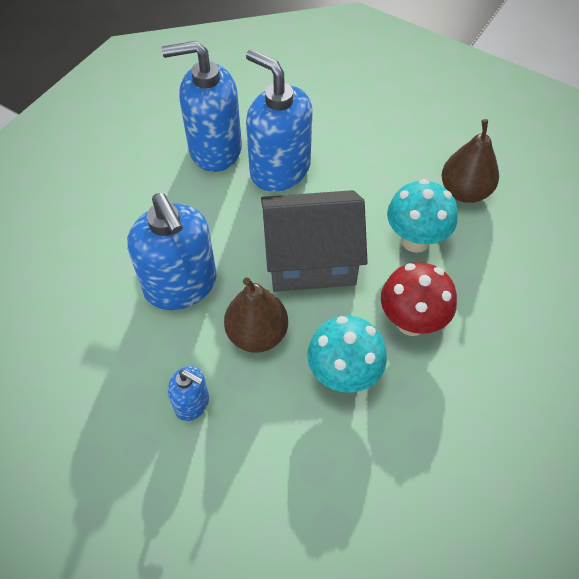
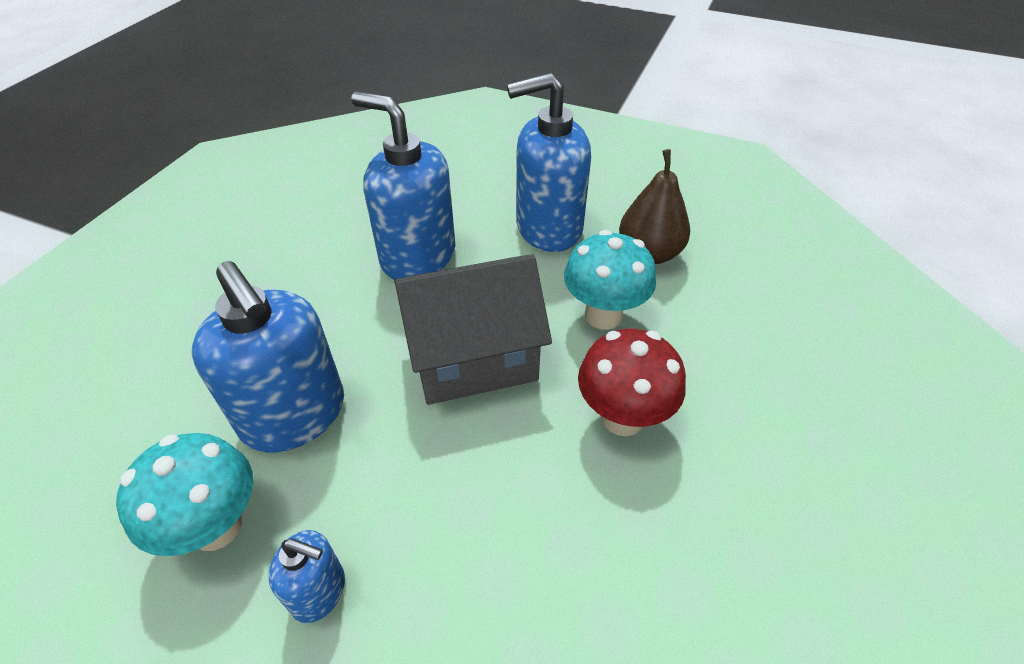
camera: 10 degrees left, 10 degrees down
blue soap dispenser [162,41,242,172] -> blue soap dispenser moved to [507,73,591,252]
brown pear [224,277,288,353] -> none
turquoise mushroom [307,316,387,393] -> turquoise mushroom moved to [116,433,253,556]

